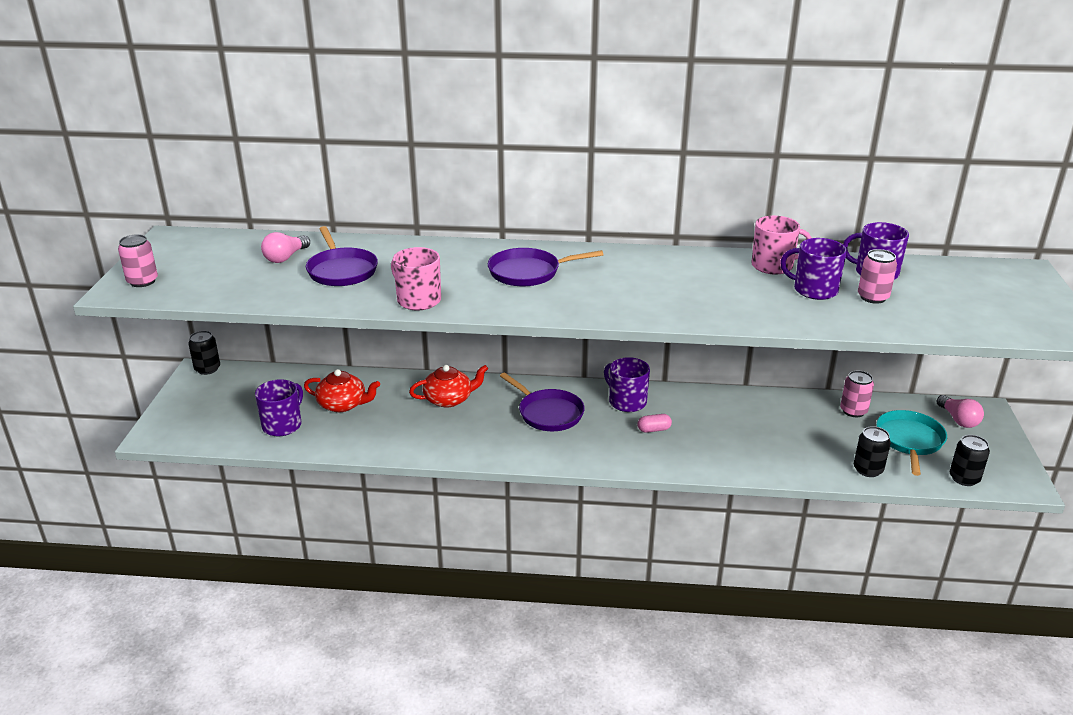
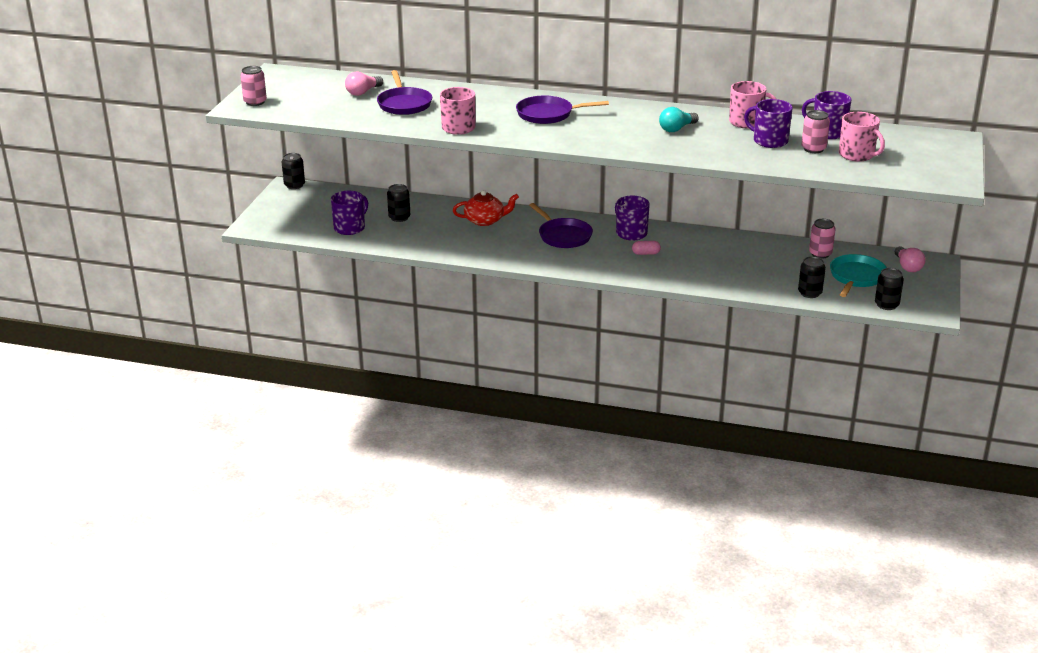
camera: 10 degrees right, 0 degrees up
red teapot [304,369,380,412] -> black can [387,184,410,222]
none -> turquoise light bulb [659,107,699,132]
none -> pink mug [839,112,885,162]

